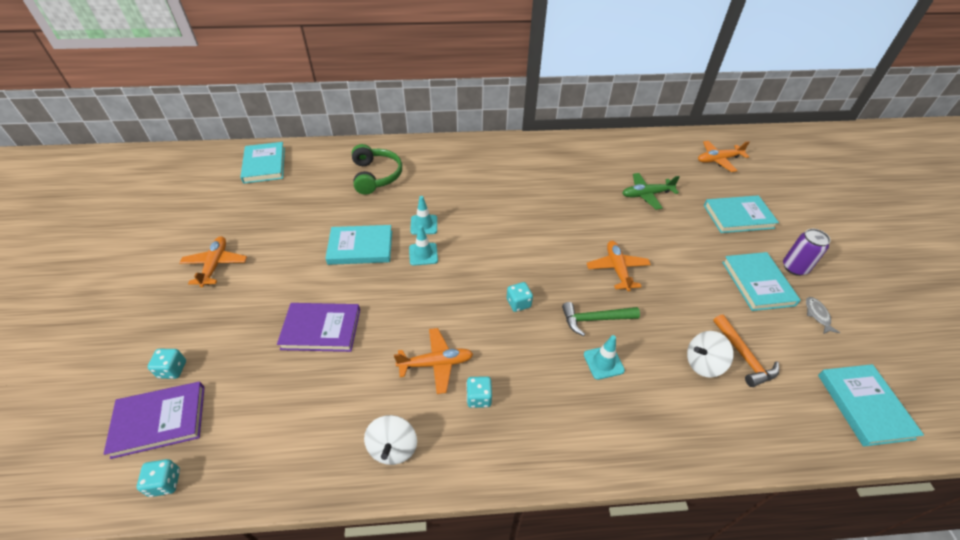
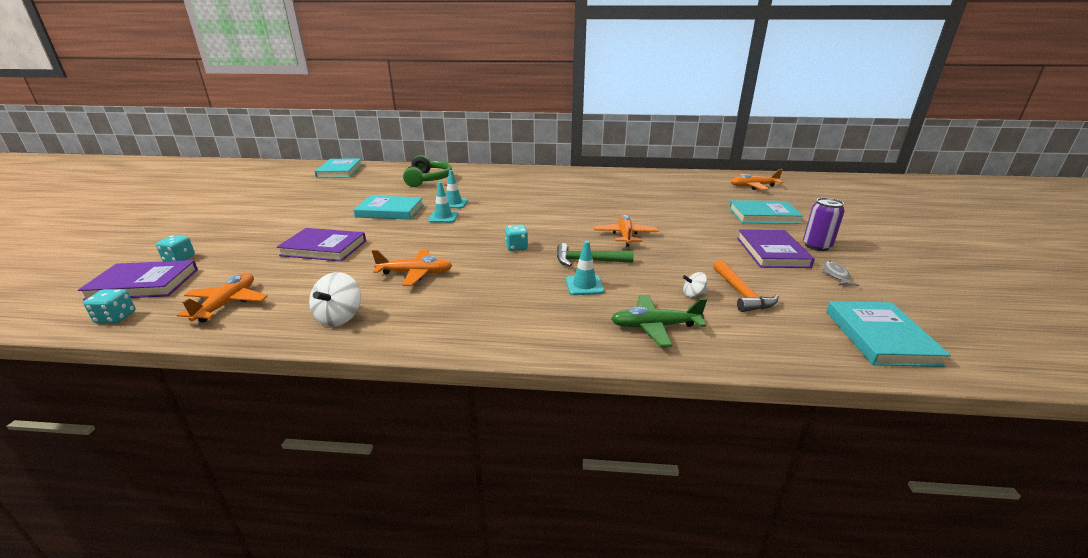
camera: 10 degrees right, 20 degrees down
orange plane [179,236,247,287] -> orange plane moved to [177,273,268,323]
turquoise dice [466,376,492,408] -> none
green plane [622,173,680,210] -> green plane moved to [611,295,707,347]
white spinning top [687,331,734,377] -> white spinning top [683,272,707,297], size x0.57
turquoise book [722,252,801,311] -> purple book [737,230,815,268]

